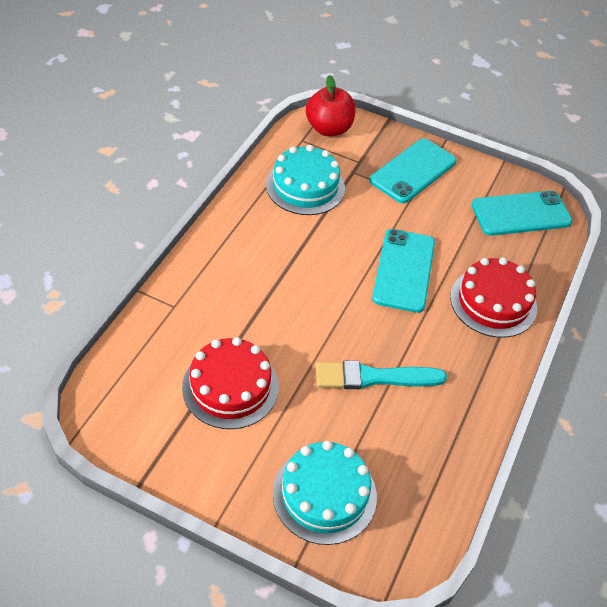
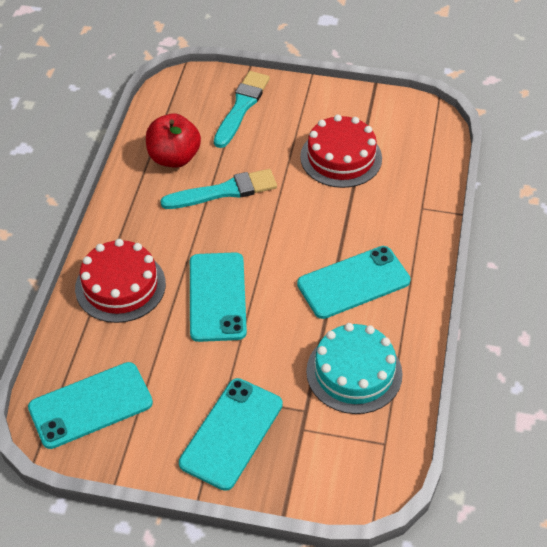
camera: 170 degrees right, 0 degrees up
turquoise cake [273,441,377,545] -> turquoise brush [214,71,270,148]
red apple [306,75,356,136] -> red apple moved to [146,114,201,168]
none -> turquoise phone [297,246,411,319]

